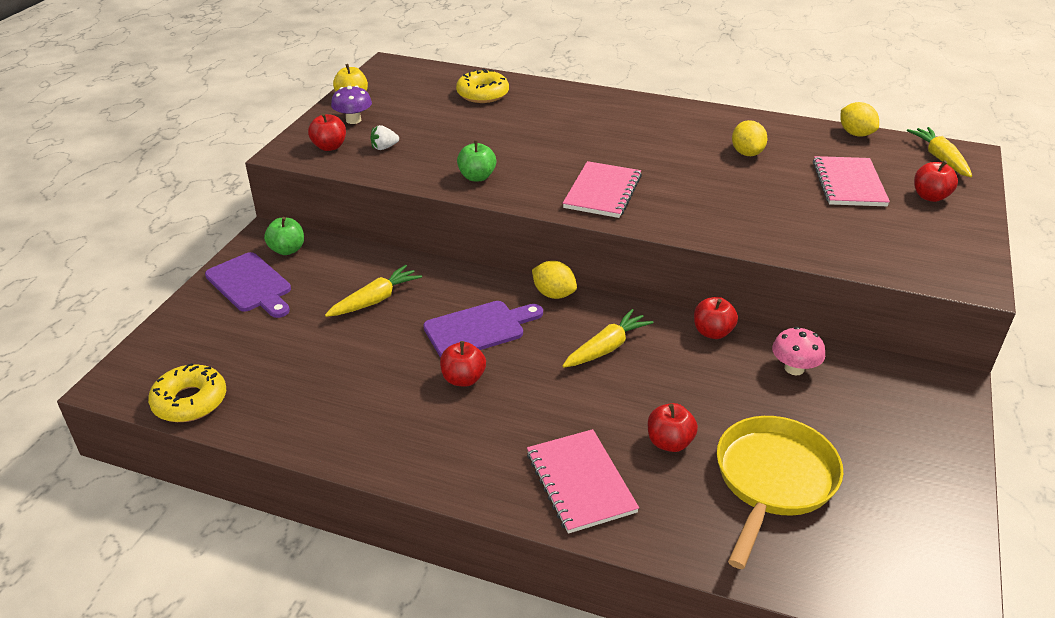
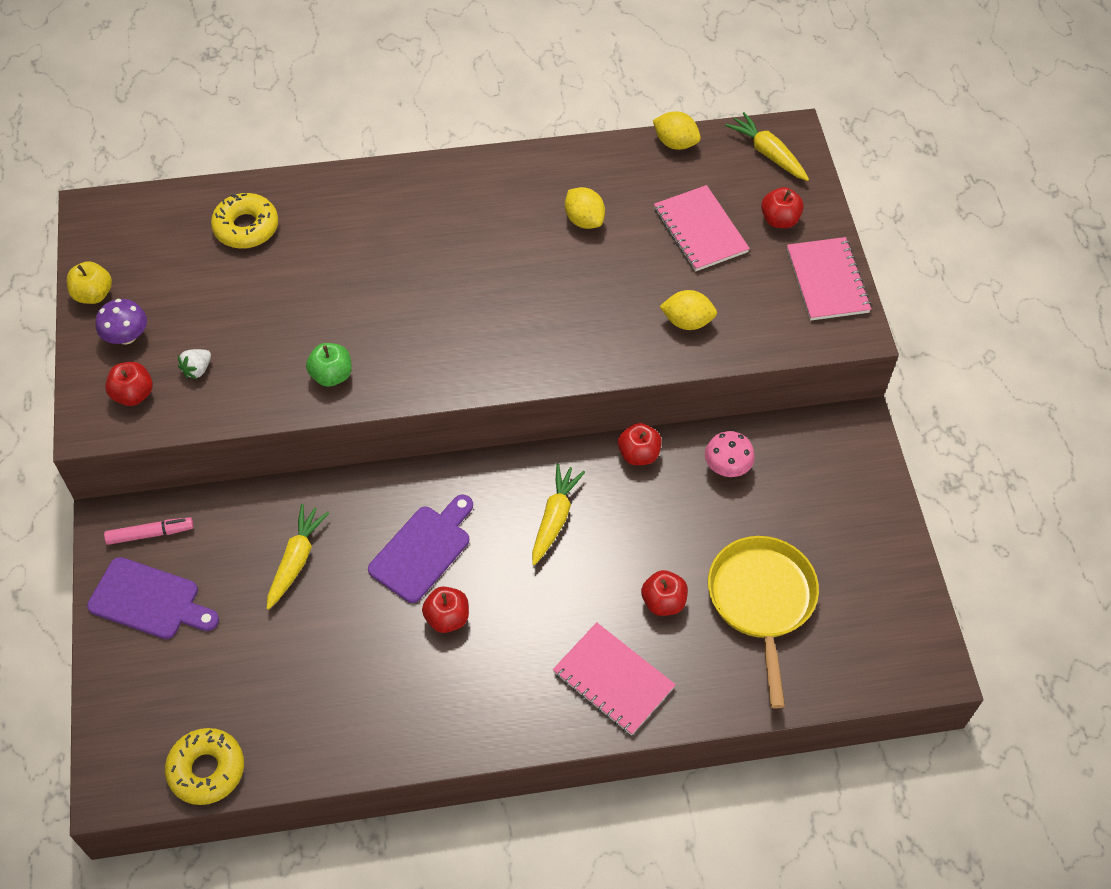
camera: 30 degrees left, 20 degrees up
green apple [264,217,304,255] -> pink marker [104,517,194,545]
yellow lemon [532,261,577,299] -> yellow lemon moved to [659,290,717,330]
pink notebook [563,161,642,218] -> pink notebook moved to [787,237,871,321]

